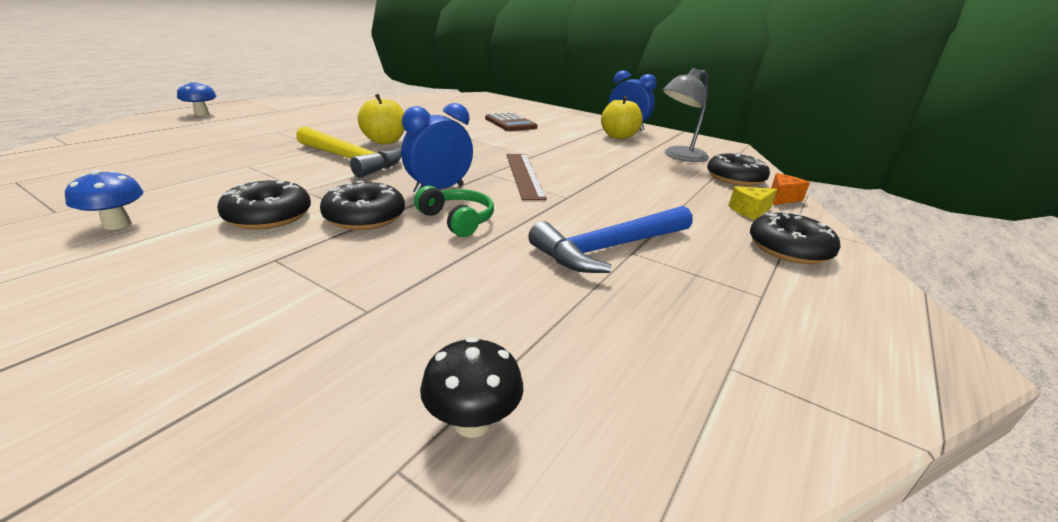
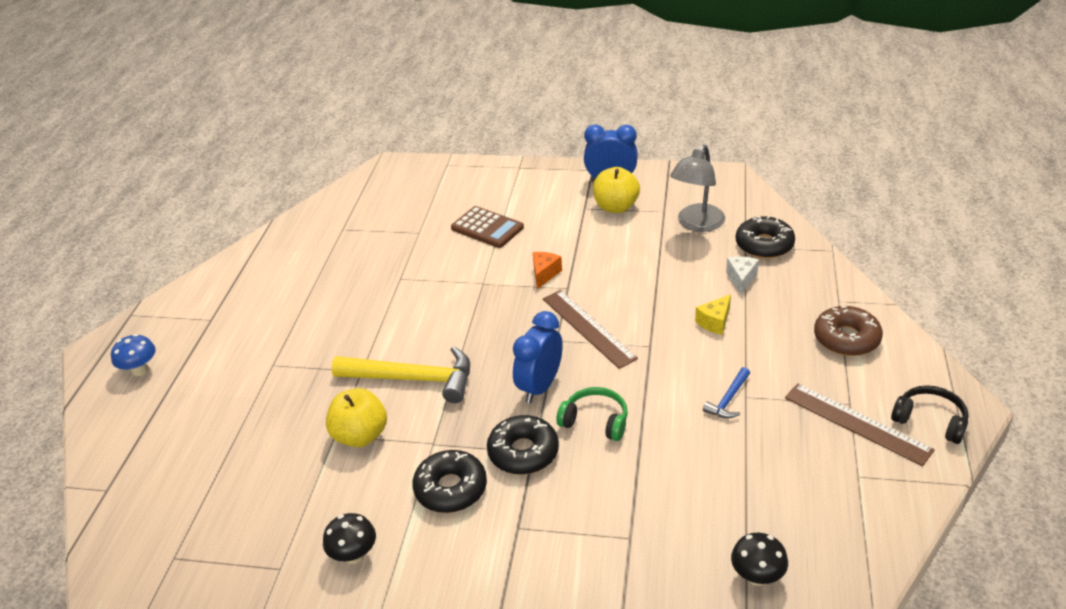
camera: 20 degrees left, 10 degrees up
blue mushroom [65,169,144,230] -> black mushroom [323,513,376,564]
yellow apple [358,94,404,144] -> yellow apple moved to [326,388,387,447]
blue hammer [528,206,693,273] -> blue hammer [703,367,750,418], size x0.48
yellow cheese [729,186,777,220] -> yellow cheese moved to [695,294,731,335]
black donut [750,211,840,264] -> brown donut [814,306,883,356]
orange cheese [771,173,810,205] -> orange cheese moved to [533,252,562,289]
none -> white cheese [726,257,759,295]
none -> brown ruler [785,383,935,466]
none -> black headphones [891,385,969,444]

